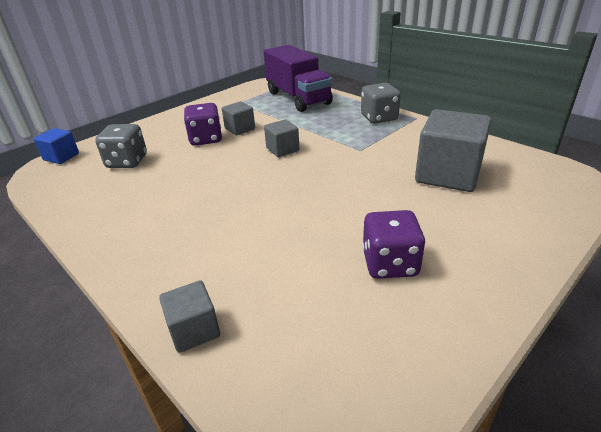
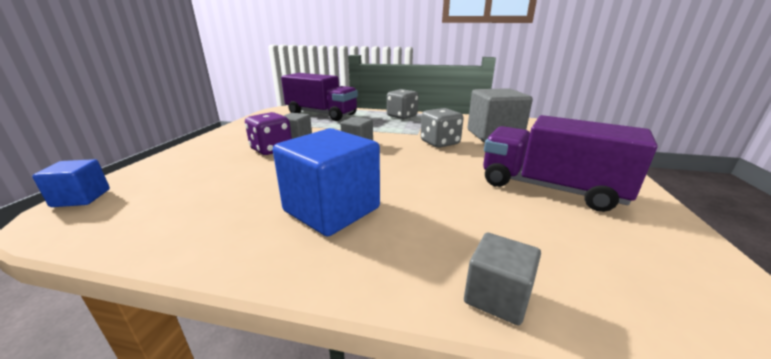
camera: 35 degrees left, 10 degrees down
grey dice [95,124,147,168] -> grey dice moved to [421,108,464,148]
purple dice [362,210,425,279] -> purple truck [483,115,658,212]
none -> blue cube [273,128,380,237]

